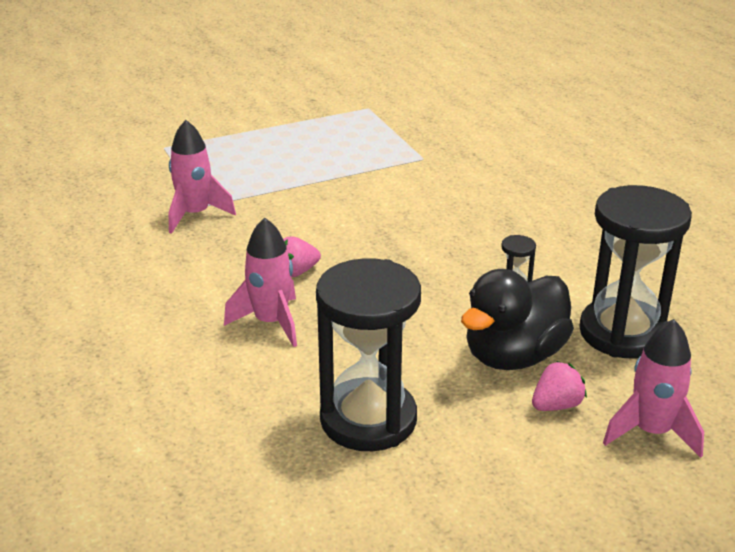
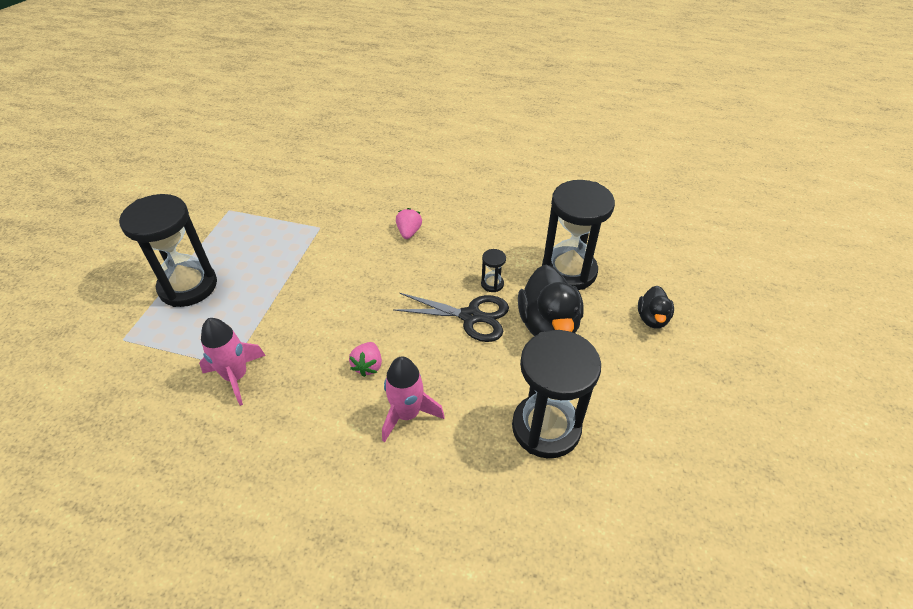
camera: 50 degrees left, 15 degrees up
pink strawberry [532,361,587,411] -> pink strawberry moved to [396,208,422,239]
pink rocket [603,319,704,458] -> black duck [638,286,674,329]
none -> black hourglass [119,194,217,307]
none -> black scissors [393,293,509,342]

